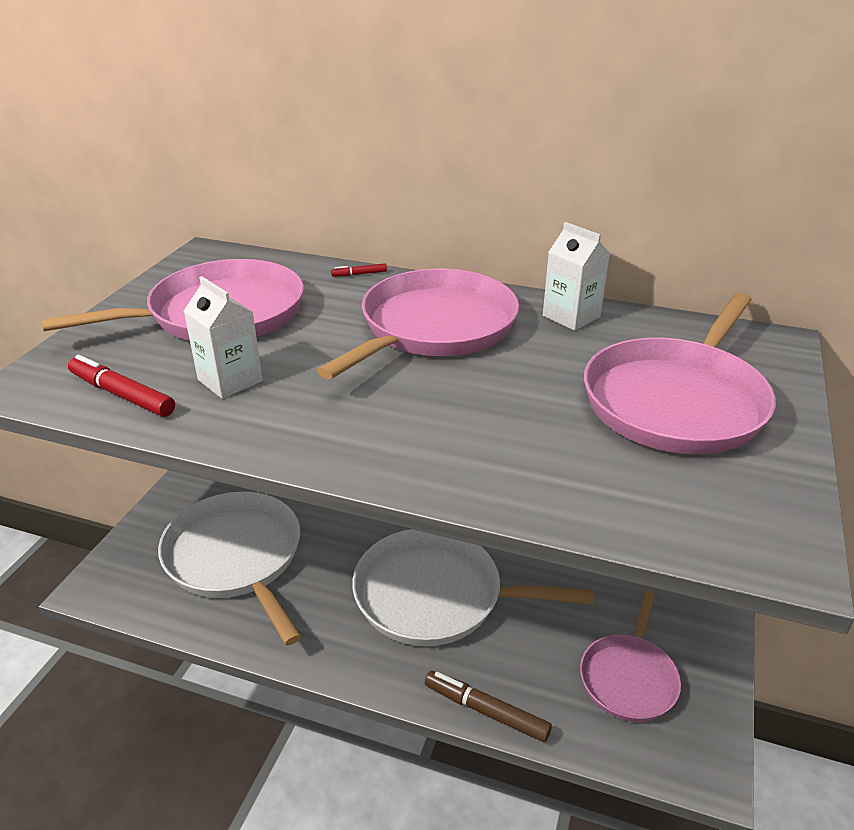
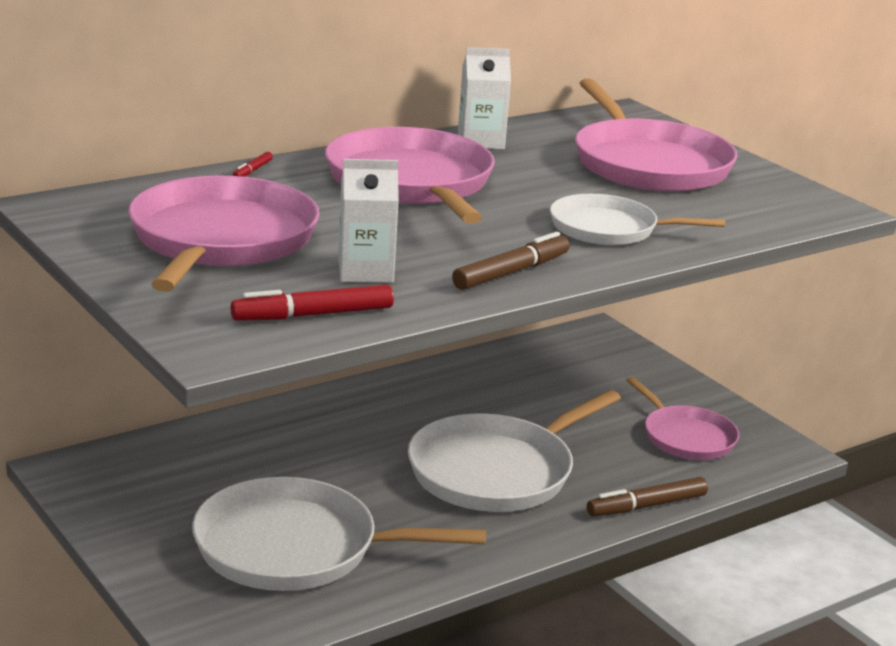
camera: 55 degrees left, 10 degrees down
none -> brown marker [452,232,570,290]
none -> white pan [550,194,725,245]

